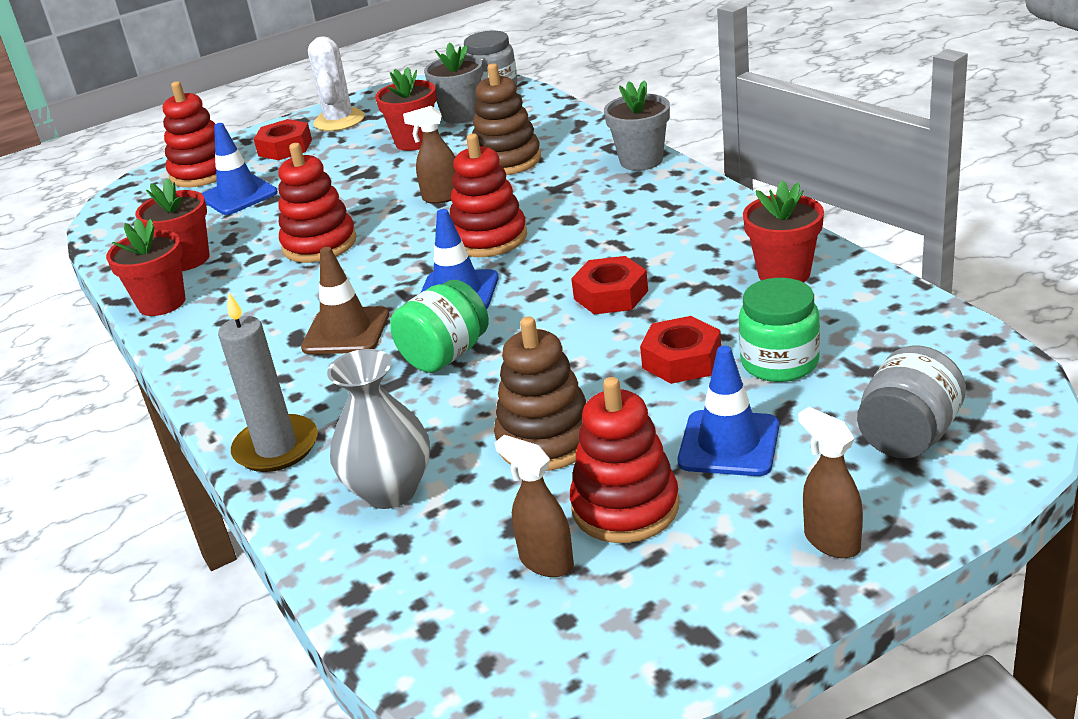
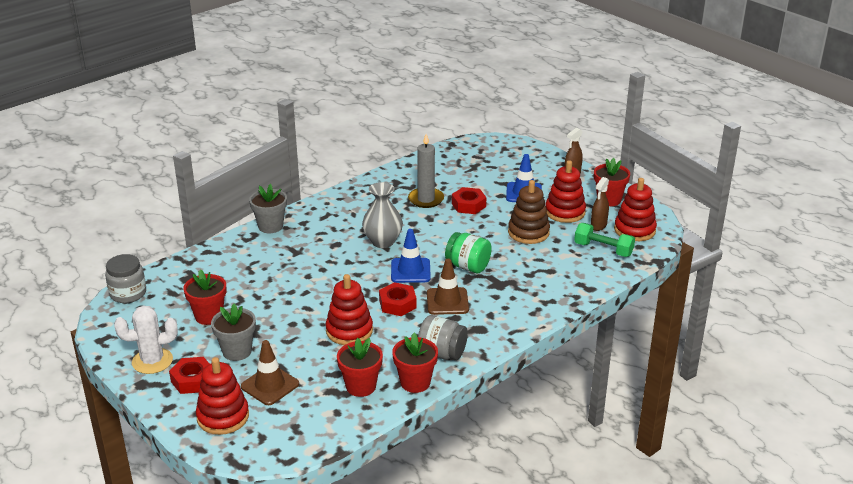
camera: 105 degrees left, 0 degrees up
blue traffic cone [202,123,278,215] -> brown traffic cone [241,340,299,405]
grey candle [218,292,318,472] -> grey candle moved to [408,134,444,208]
grey vase [327,349,430,509] -> grey vase moved to [362,182,403,248]
brown spray bottle [403,106,456,204] -> none
grey flower pot [424,42,483,124] -> grey flower pot moved to [211,303,256,361]
red stacking toy [450,134,527,257] -> red stacking toy moved to [614,178,657,241]
brown stacking toy [472,63,541,175] -> none
red nut [571,256,648,314] -> red nut moved to [379,282,417,316]
green jar [739,278,820,382] -> none
red flower pot [743,180,824,283] -> red flower pot moved to [594,158,630,206]
grey jar [857,345,966,459] -> grey jar moved to [418,315,468,360]
none -> green dumbbell [574,223,635,257]

